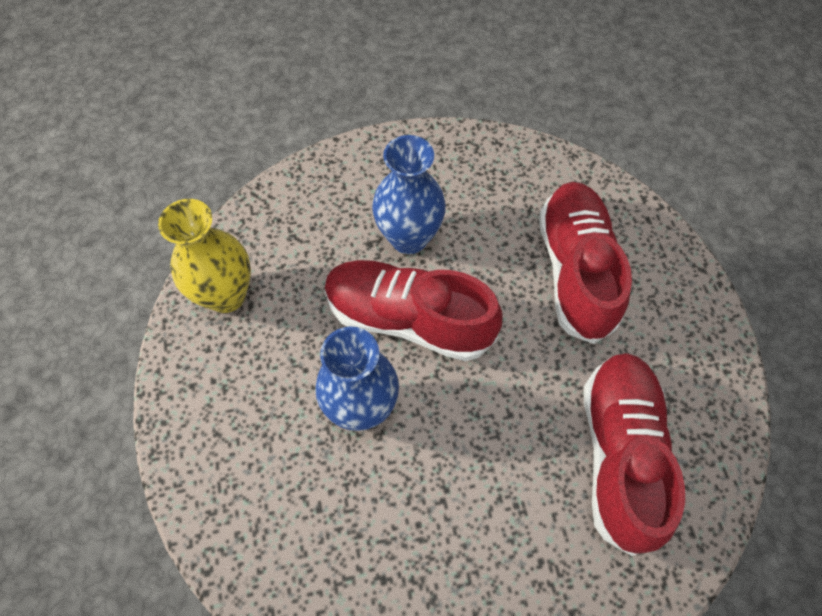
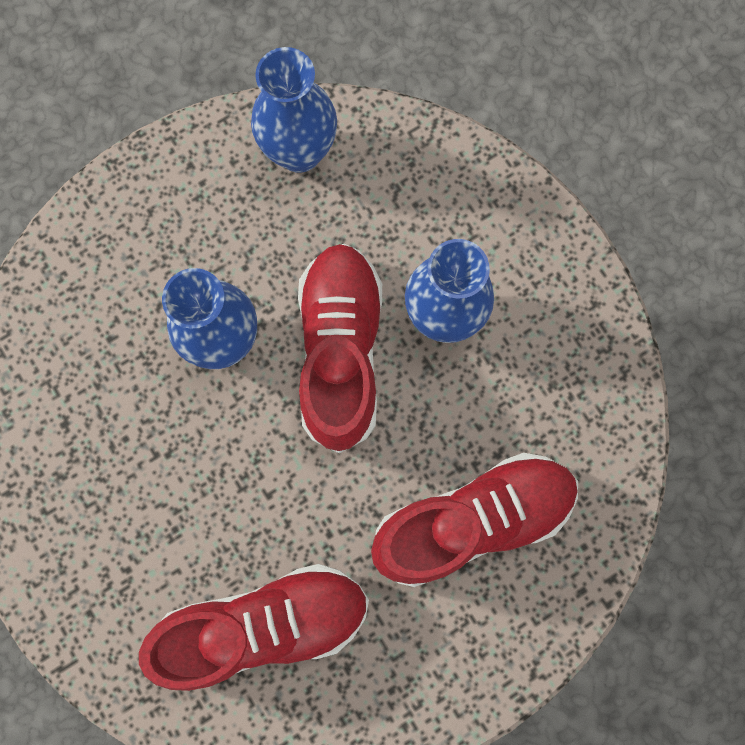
camera: 70 degrees right, 15 degrees up
yellow vase [158,199,251,313] -> blue vase [251,47,337,173]

